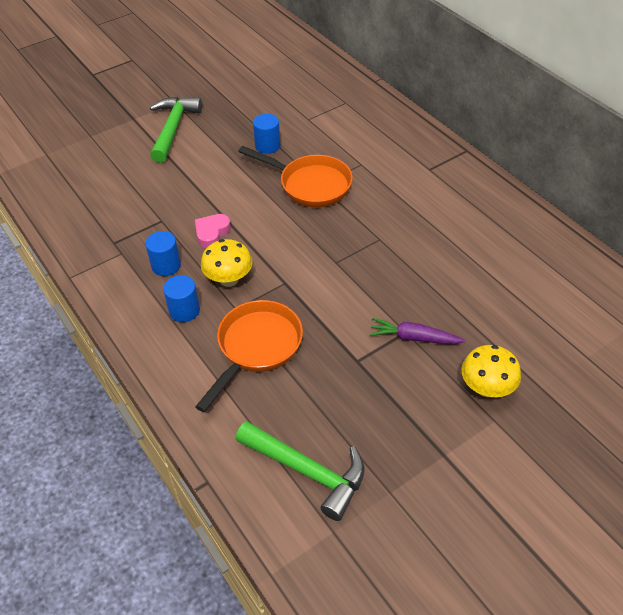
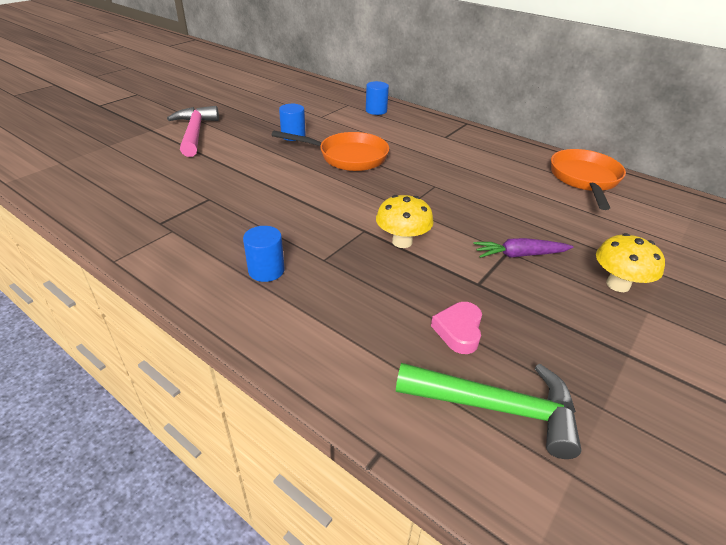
camera: 20 degrees left, 10 degrees down
blue cylinder [145,231,181,276] -> blue cylinder moved to [366,81,389,115]
green hammer [150,97,202,163] -> pink hammer [167,106,219,157]
pink heart [195,214,231,248] -> pink heart moved to [431,302,482,354]
orange pan [195,300,303,412] -> orange pan moved to [551,149,626,210]
yellow mushroom [201,239,253,287] -> yellow mushroom moved to [376,195,434,248]

